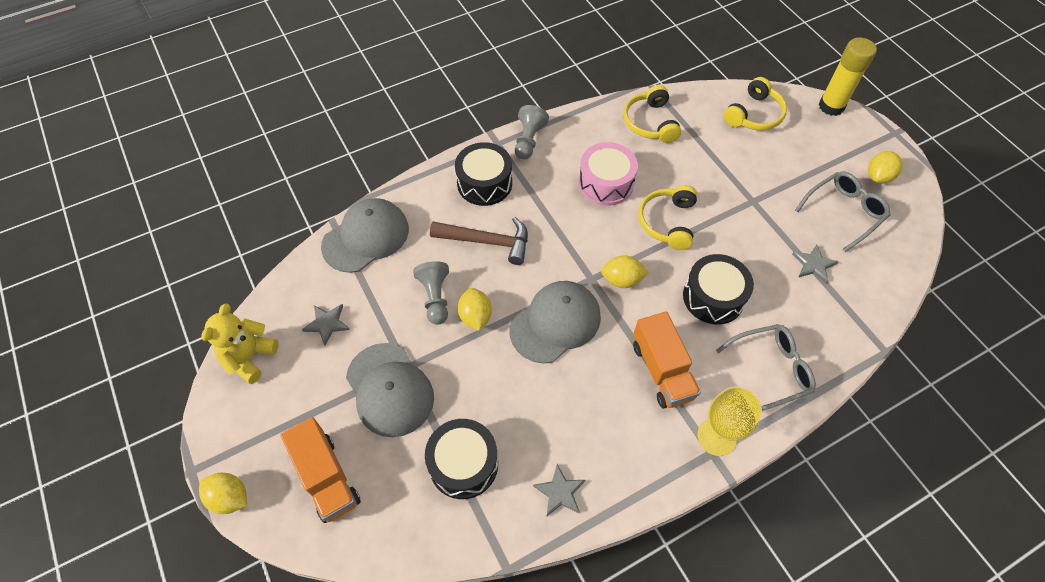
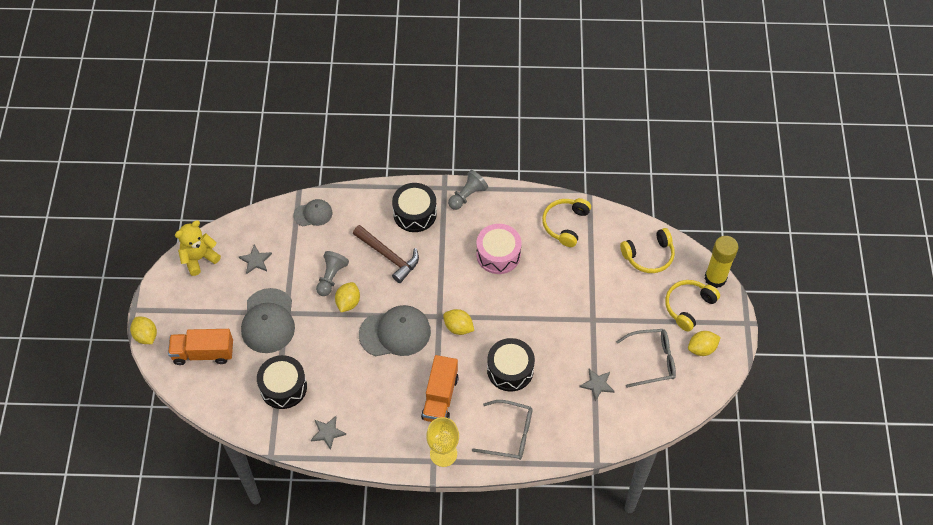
camera: 30 degrees right, 0 degrees up
orange truck [280,417,361,523] -> orange truck turned 90 degrees clockwise [168,329,233,365]
grey cap [321,198,409,273] -> grey cap [293,199,332,226], size x0.57
yellow headphones [639,185,697,250] -> yellow headphones moved to [665,280,720,332]

